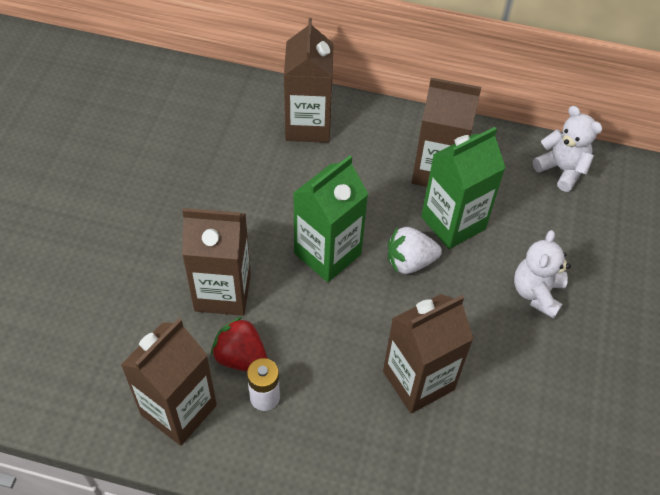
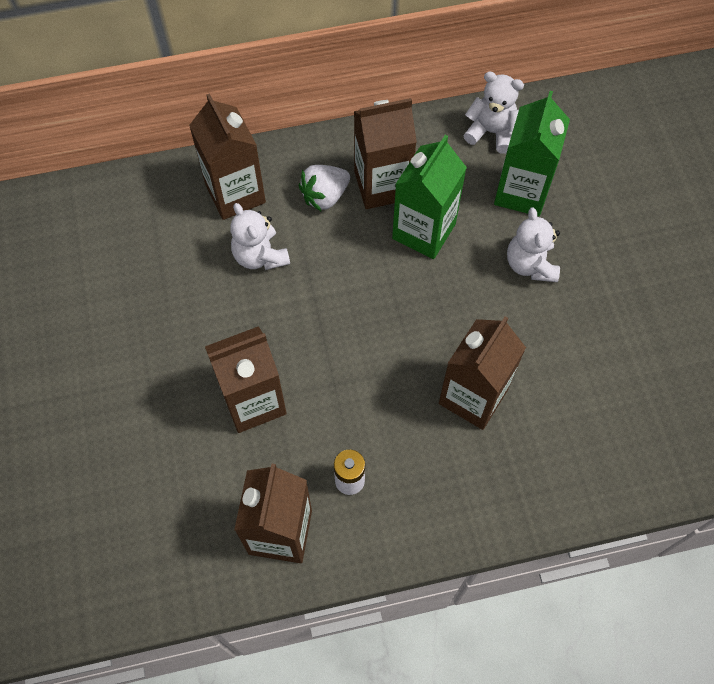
camera: 25 degrees left, 10 degrees up
red strawberry [211,316,268,371] -> none
green carton [293,155,368,282] -> green carton moved to [494,91,570,216]
white strawberry [388,227,442,274] -> white strawberry moved to [299,165,350,212]
none -> white teddy bear [231,203,290,270]

